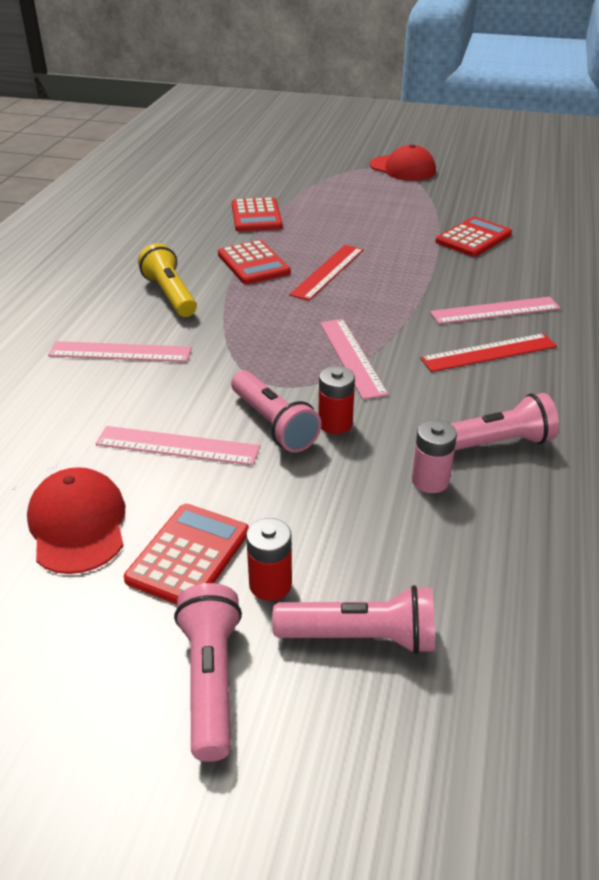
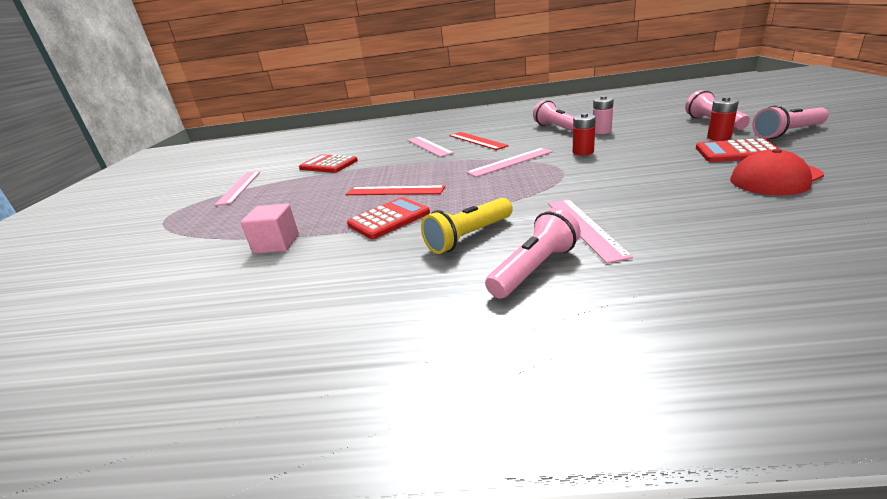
camera: 100 degrees left, 10 degrees down
pink ruler [96,426,260,465] -> pink ruler moved to [214,171,260,206]
pink flashlight [231,371,322,452] -> pink flashlight moved to [485,208,581,299]
red calculator [232,197,283,232] -> pink cube [241,203,299,254]
red cap [370,144,436,181] -> none

